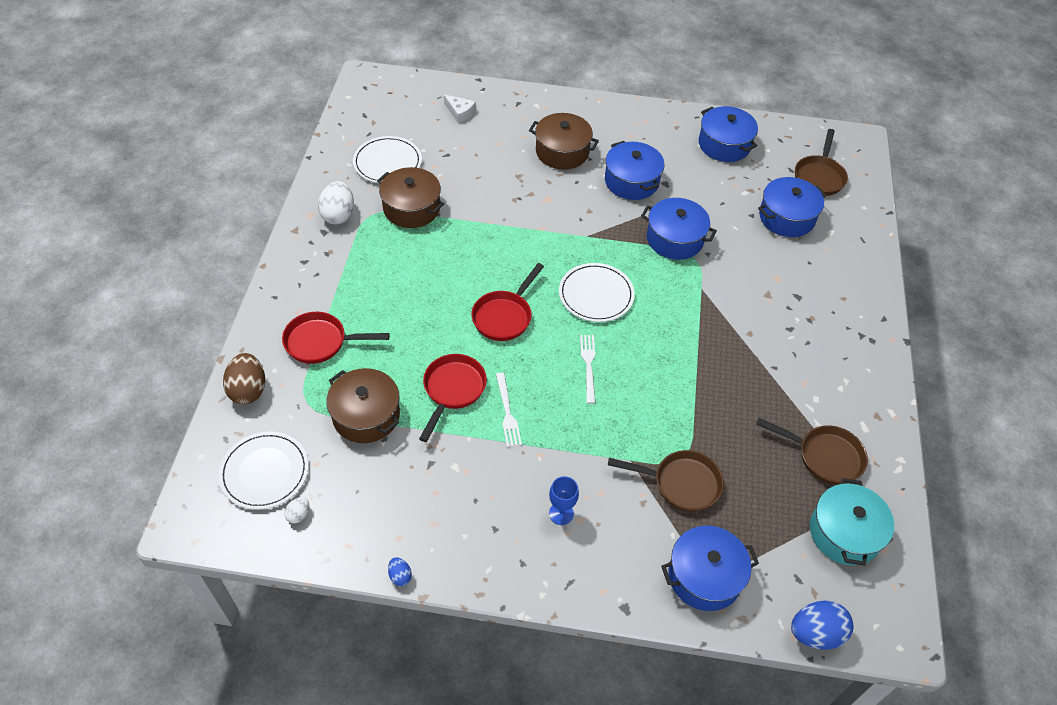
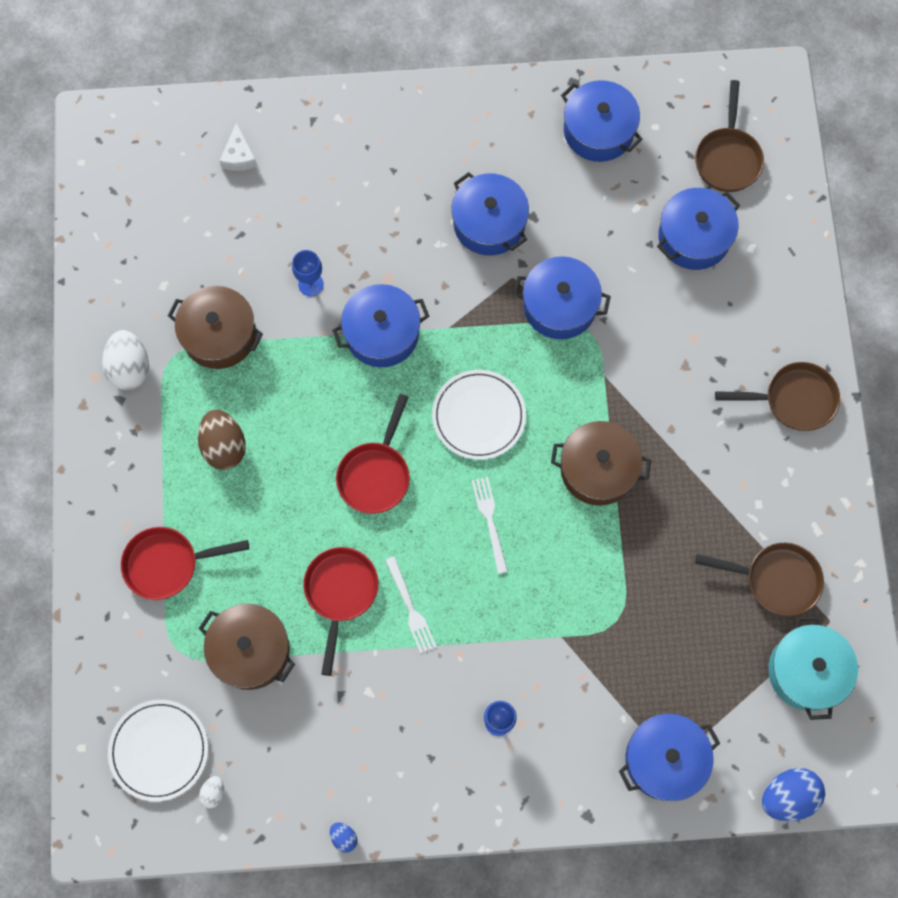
camera: 10 degrees left, 20 degrees up
brown egg [223,353,265,404] -> brown egg moved to [198,410,246,470]
white plate [353,136,422,183] -> none
white cheese [444,94,476,123] -> white cheese turned 60 degrees clockwise [219,122,257,171]
brown pot [529,113,599,169] -> brown pot moved to [551,421,651,506]
brown pan [608,450,724,512] -> brown pan moved to [715,362,840,431]
none -> blue goblet [292,250,324,296]
none -> blue pot [332,284,429,367]

